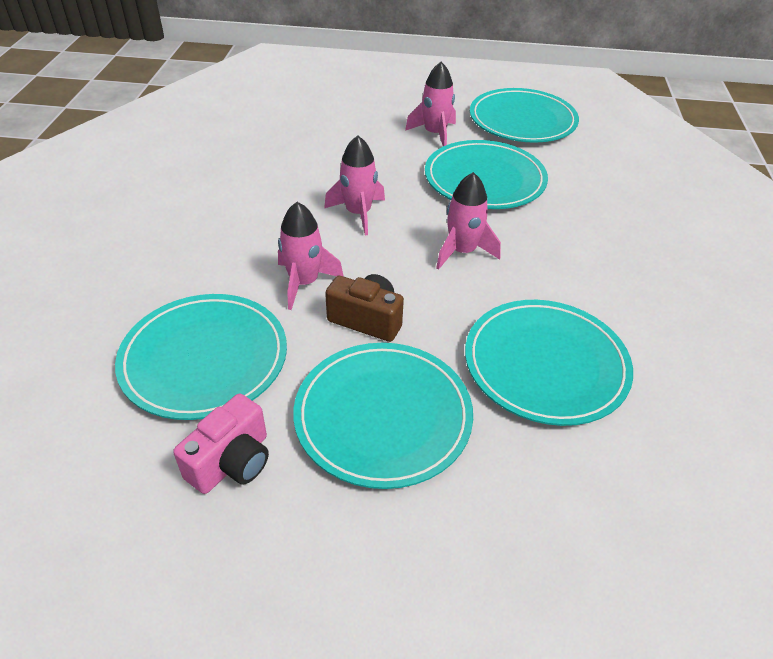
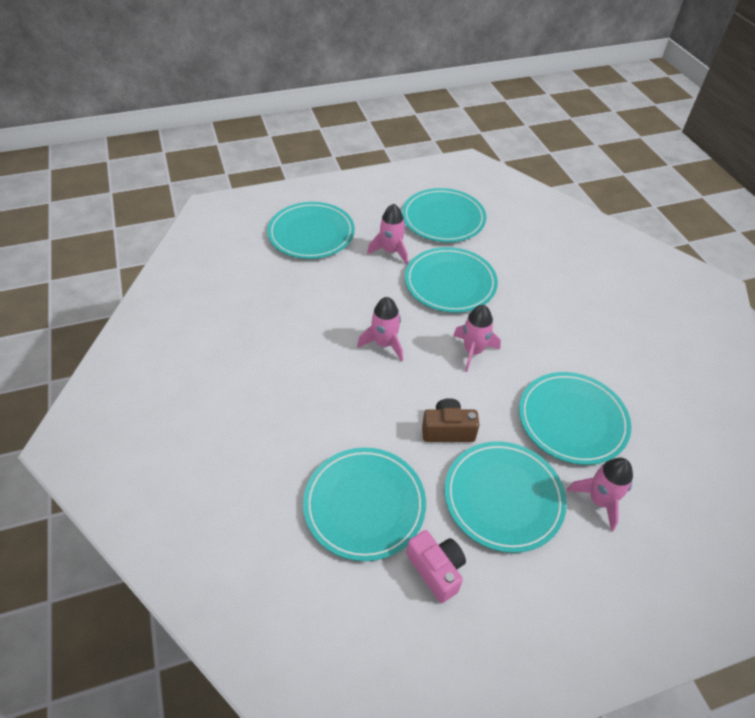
camera: 25 degrees left, 5 degrees up
pink camera [173,394,269,494] -> pink camera turned 45 degrees counterclockwise [407,530,466,603]
pink rocket [278,202,343,310] -> pink rocket moved to [567,458,633,532]
none -> turquoise plate [267,202,355,259]

